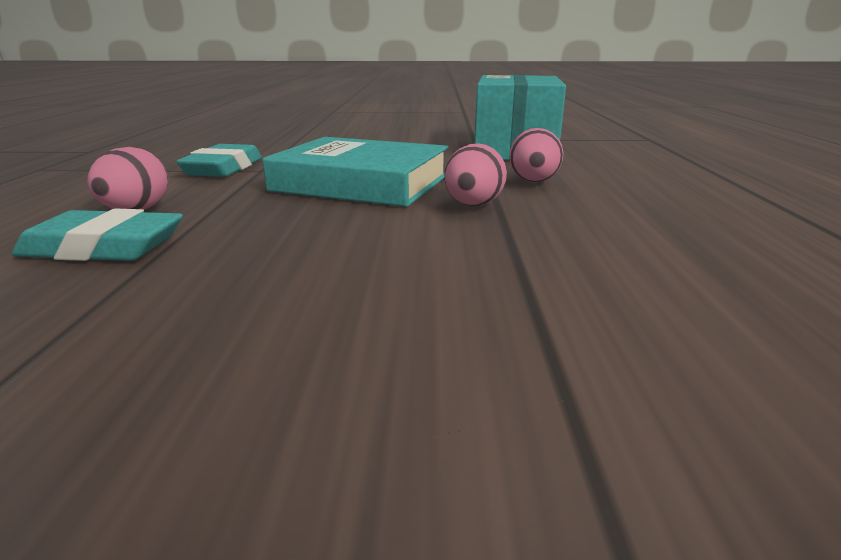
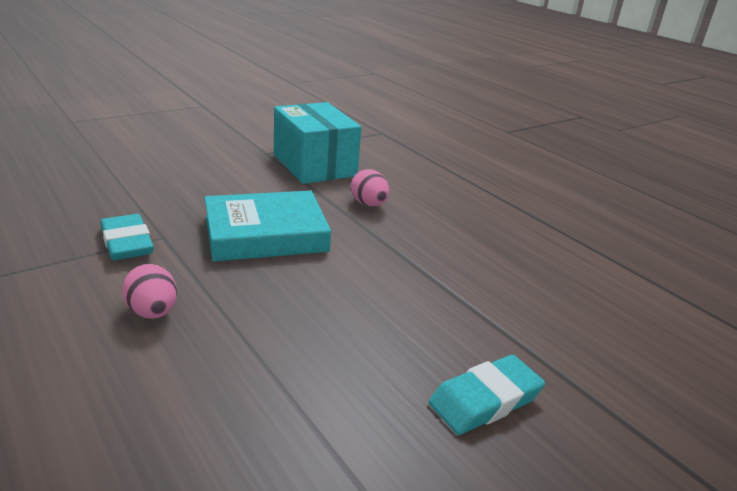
camera: 40 degrees left, 5 degrees up
turquoise eraser [12,209,183,261] -> turquoise eraser moved to [429,355,545,435]
pink egg [444,143,507,206] -> none

